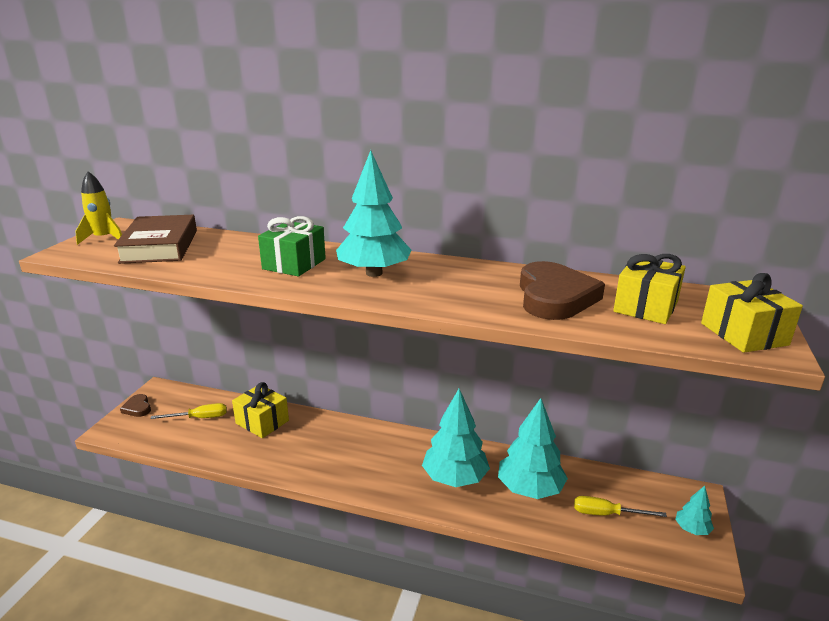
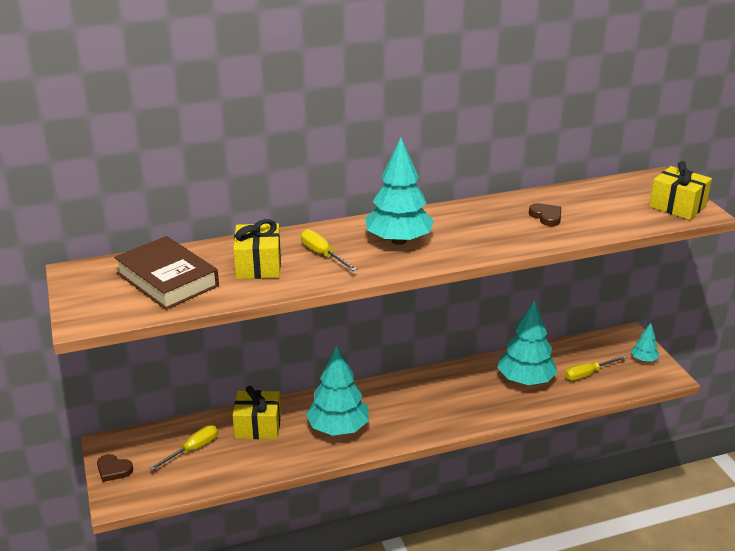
camera: 35 degrees left, 5 degrees up
yellow rocket [75,171,122,245] -> none
green gift [258,216,326,276] -> yellow screwdriver [301,229,357,271]
turquoise tree [422,389,490,487] -> turquoise tree moved to [306,346,369,436]
brown heart [520,261,605,320] -> brown heart [529,203,561,226], size x0.47
yellow gift [613,254,686,324] -> yellow gift moved to [233,219,281,279]

